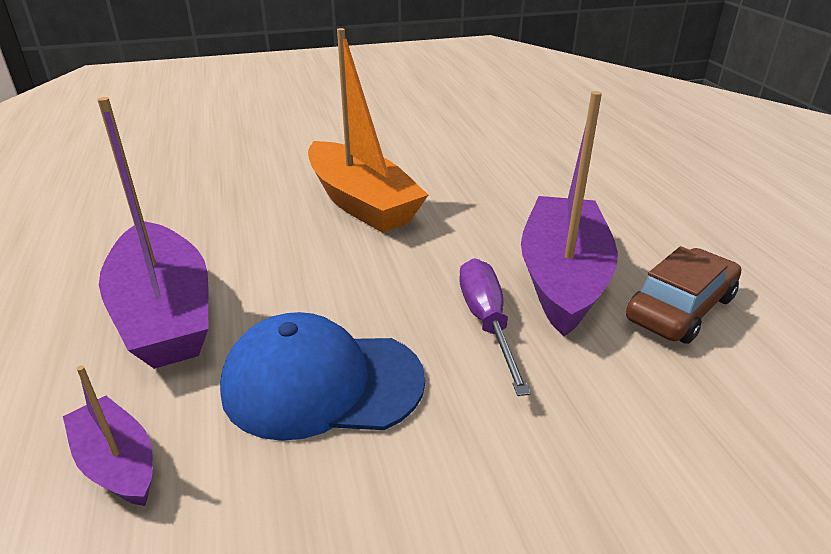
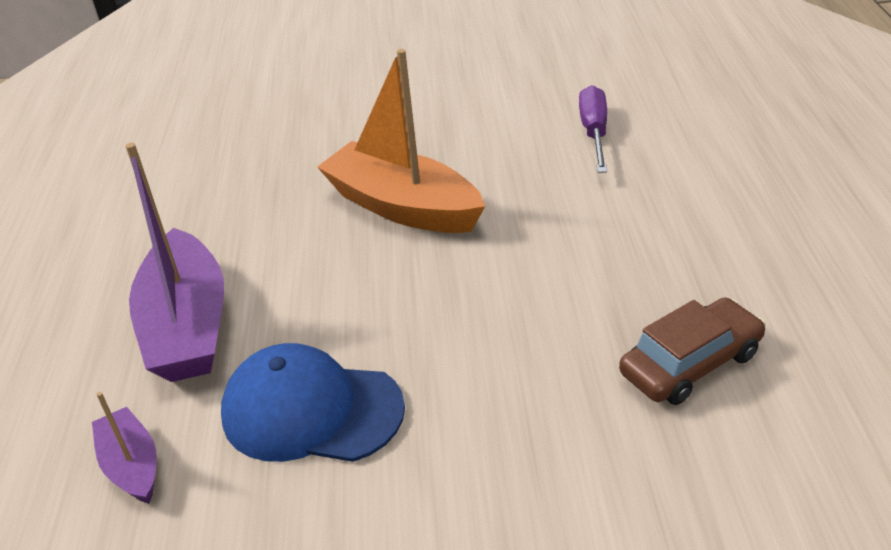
camera: 15 degrees right, 5 degrees up
orange boat [308,28,428,233] -> orange boat turned 150 degrees clockwise [317,49,485,233]
purple screwdriver [459,258,531,396] -> purple screwdriver moved to [579,85,607,173]
purple boat [521,91,618,337] -> none

